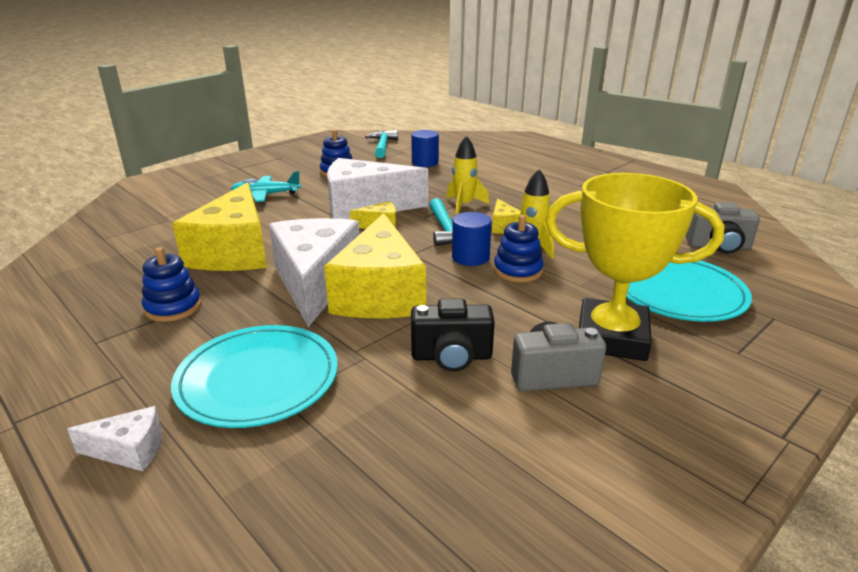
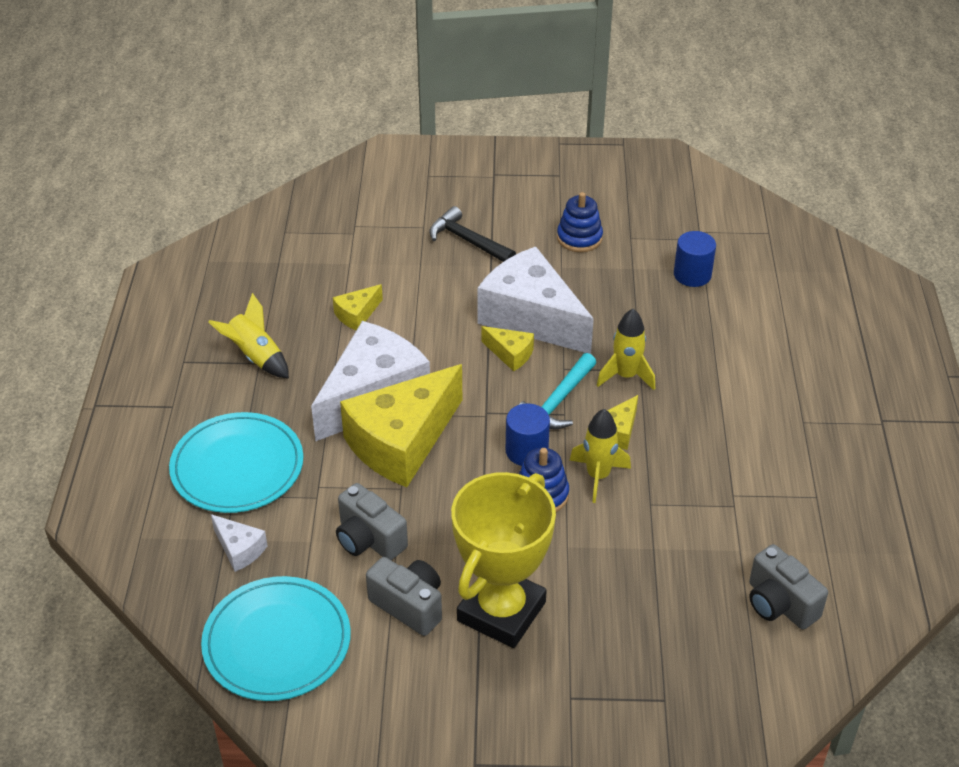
camera: 45 degrees right, 15 degrees up
white cheese [67,406,162,471] -> white cheese moved to [211,514,268,572]
blue stacking toy [142,247,201,322] -> yellow rocket [208,293,289,378]
yellow cheese [172,182,267,271] -> yellow cheese [333,284,383,330], size x0.44
turquoise plane [231,171,301,202] -> black hammer [430,206,516,262]
turquoise hammer [365,130,398,158] -> none
black camera [411,299,495,372] -> grey camera [336,483,408,560]
yellow trophy [545,173,725,361] -> yellow trophy turned 60 degrees clockwise [451,472,556,648]
turquoise plate [614,260,752,322] -> turquoise plate moved to [201,576,351,701]

